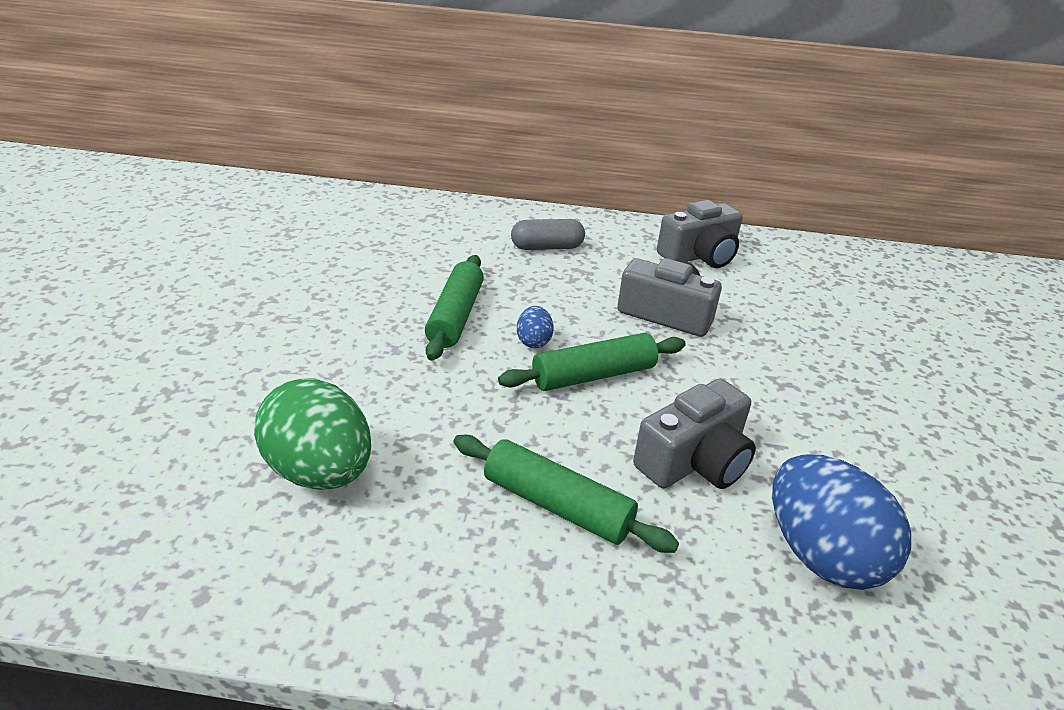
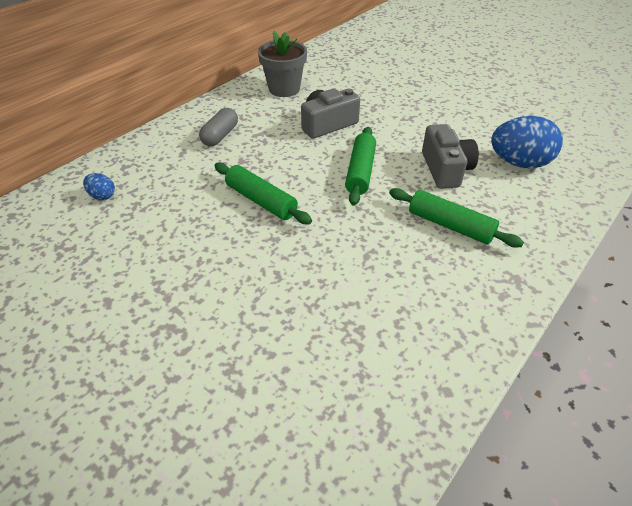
camera: 55 degrees left, 10 degrees up
green egg [254,378,371,490] -> none
green rolling pin [454,435,679,553] -> green rolling pin turned 60 degrees clockwise [389,188,524,247]
blue egg [517,306,554,348] -> blue egg moved to [83,173,115,200]
grey camera [657,200,743,268] -> grey flower pot [258,31,307,97]

